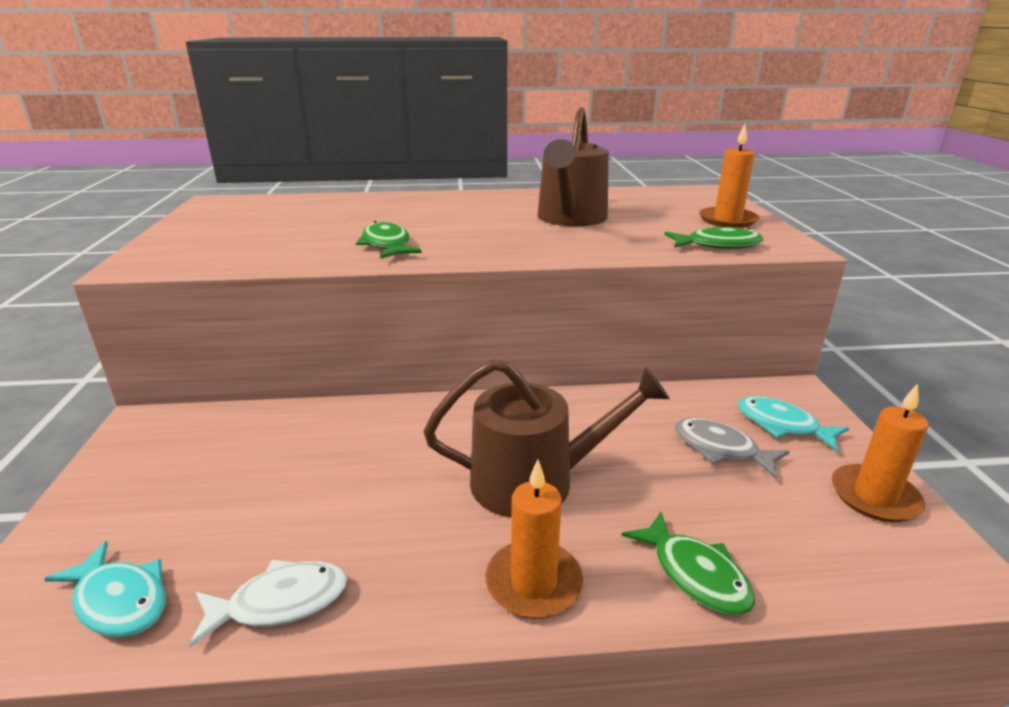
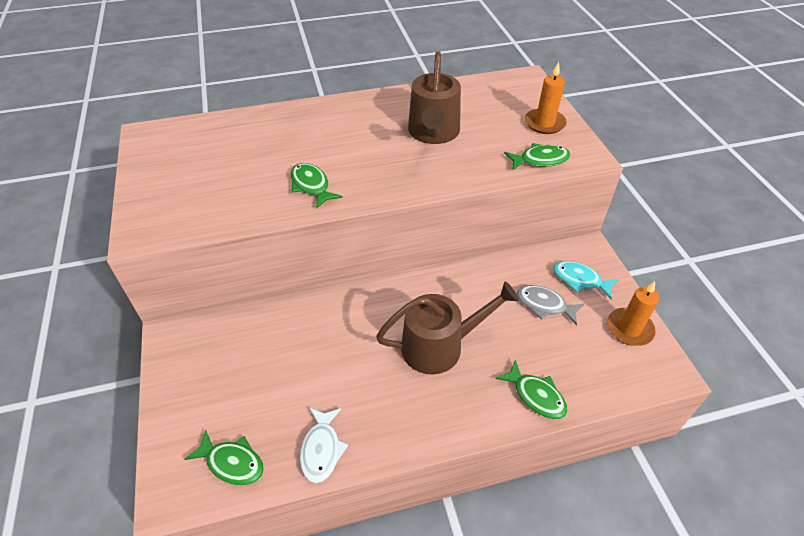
camera: 10 degrees left, 20 degrees up
turquoise fish [44,541,166,637] -> green fish [185,430,264,485]
white fish [189,560,347,648] -> white fish turned 120 degrees clockwise [300,408,348,483]
orange candle [486,460,583,619] -> none

